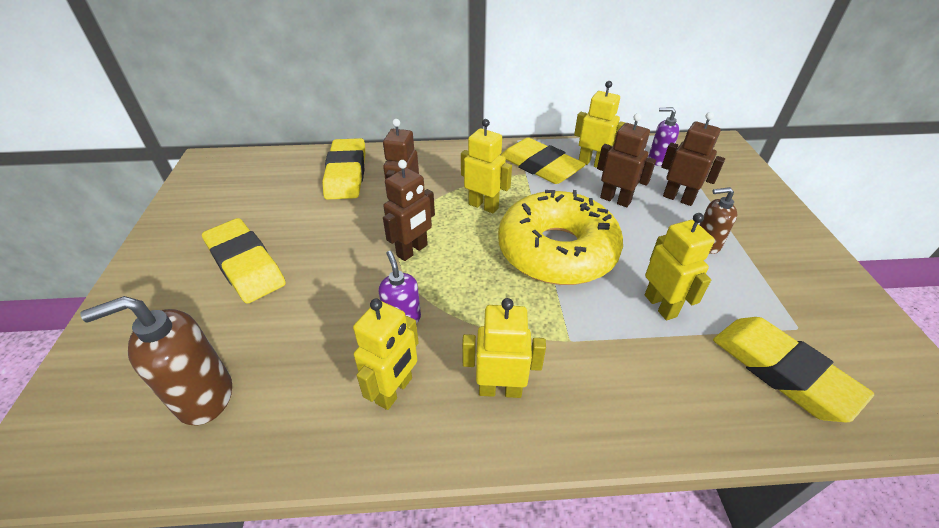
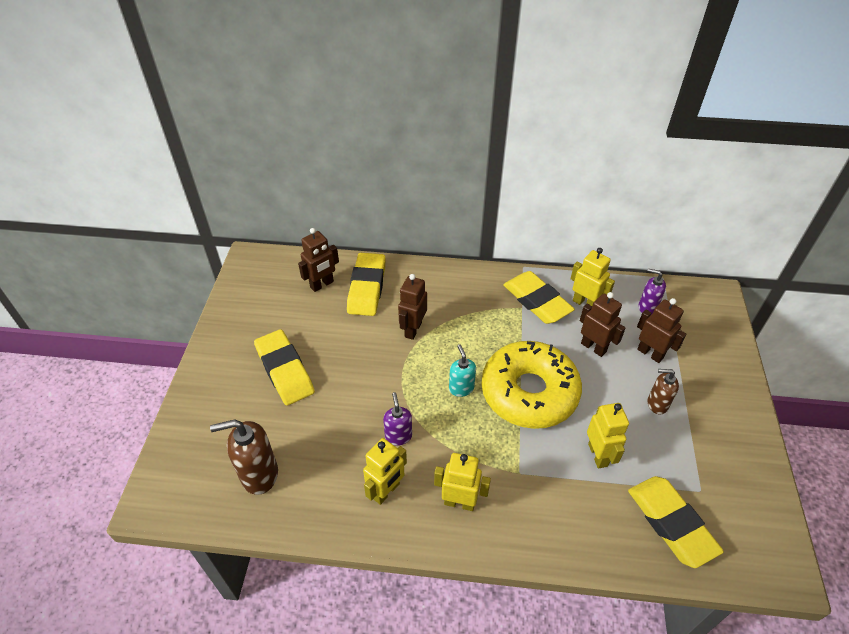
camera: 10 degrees right, 5 degrees up
brown robot [383,160,435,261] -> brown robot moved to [298,228,339,292]
yellow robot [461,119,512,214] -> none
none -> turquoise soap dispenser [449,345,476,397]

